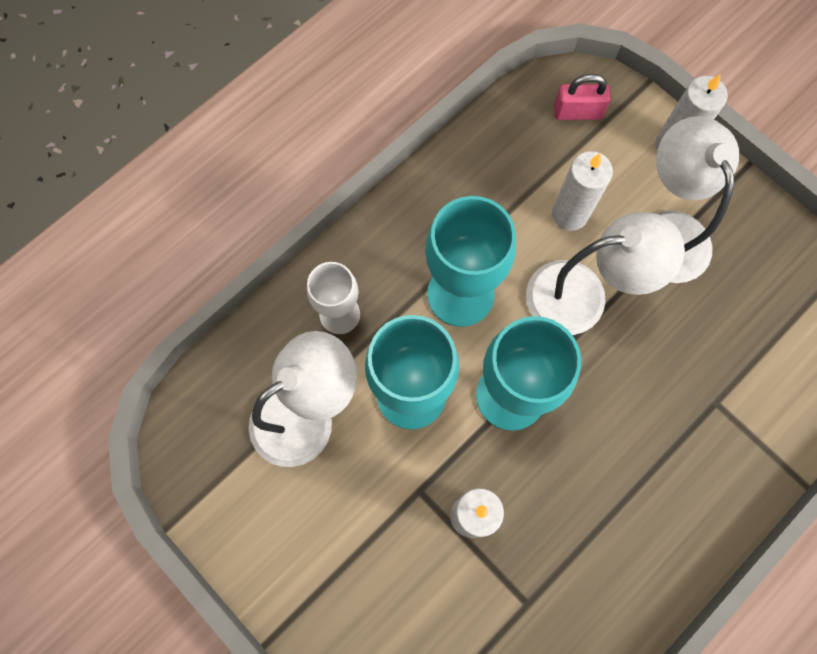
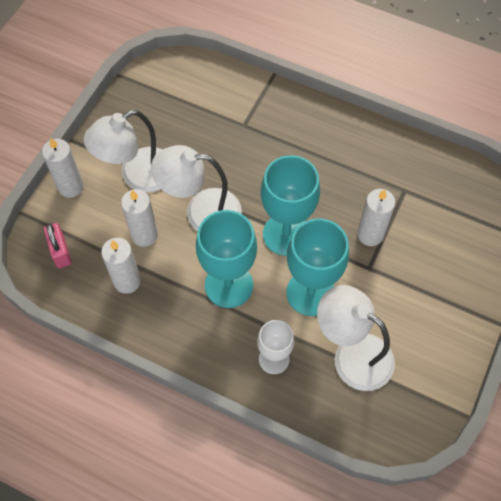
camera: 110 degrees left, 10 degrees down
white lamp [526,212,685,335] -> white lamp turned 60 degrees counterclockwise [151,145,242,231]
none -> white candle [101,238,141,294]

